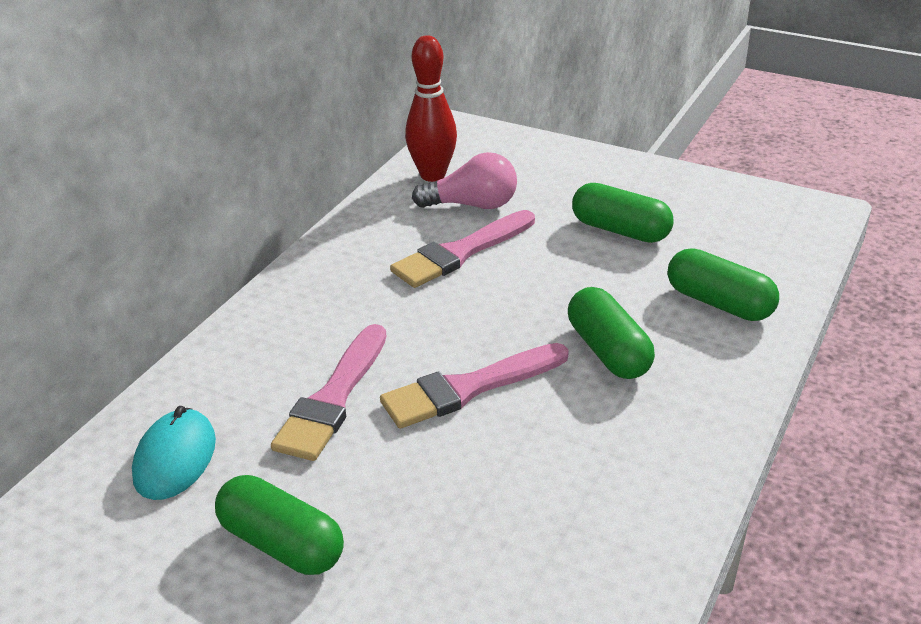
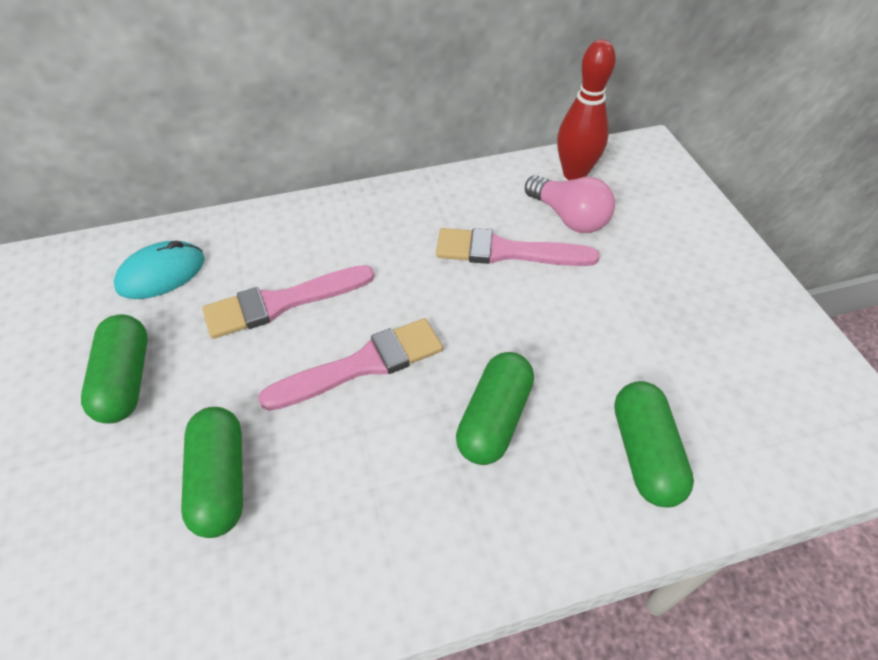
camera: 45 degrees right, 15 degrees up
pink brush [380,343,569,429] -> pink brush turned 135 degrees clockwise [258,318,443,411]
green capsule [572,183,674,243] -> green capsule moved to [181,407,243,538]

